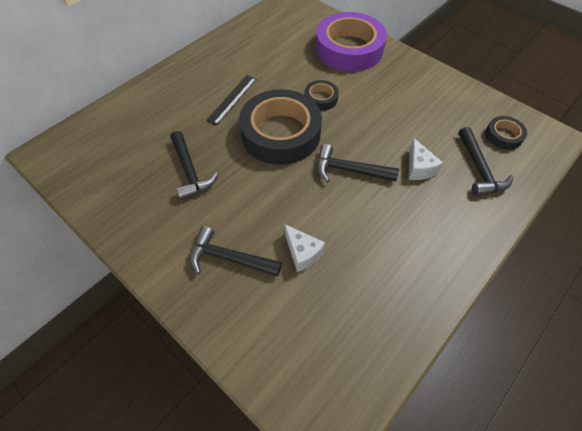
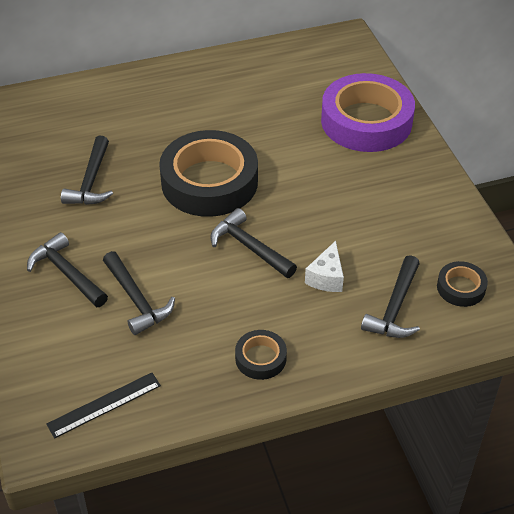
camera: 30 degrees right, 10 degrees down
black ruler [206,75,256,125] -> black ruler moved to [46,373,161,438]
white cheese [285,224,325,272] -> black hammer [103,251,175,335]
black tape [304,80,339,111] -> black tape moved to [235,330,287,380]

